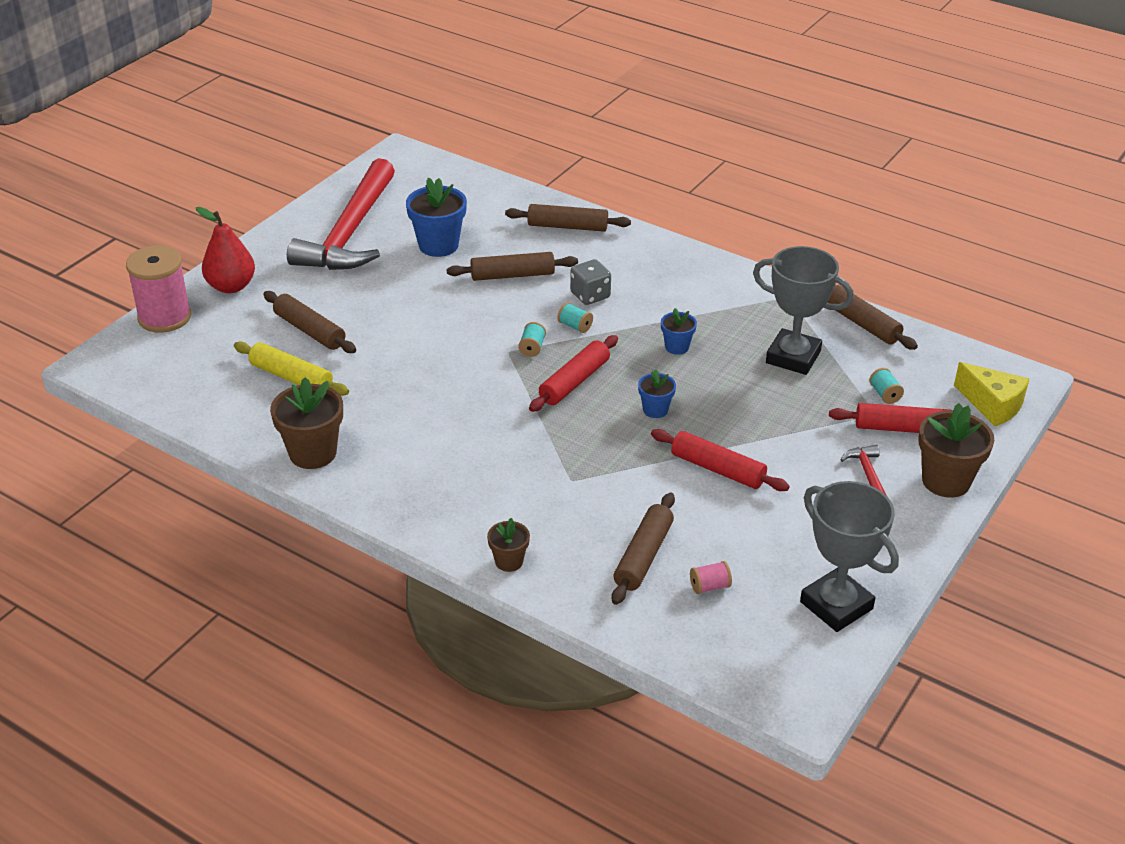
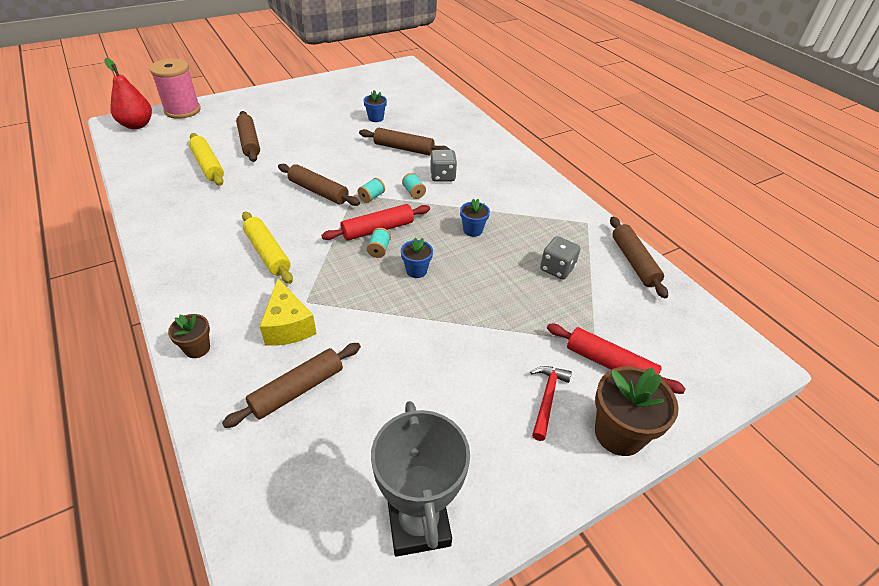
camera: 25 degrees right, 5 degrees up
red pear [196,207,255,293] -> red pear moved to [104,58,152,129]
brown flower pot [270,377,343,469] -> none
red hammer [287,158,395,270] -> none
blue flower pot [406,178,467,257] -> blue flower pot [363,90,387,122], size x0.55
brown rolling pin [505,204,631,232] -> brown rolling pin moved to [278,164,360,206]
red rolling pin [651,429,790,491] -> none
pink spool [690,561,732,594] -> none
grey trophy [753,246,854,375] -> grey dice [540,236,580,279]
turquoise spool [869,368,904,404] -> turquoise spool moved to [367,228,391,258]
yellow cheese [954,362,1029,426] -> yellow cheese moved to [260,278,317,346]
none -> yellow rolling pin [242,212,293,284]

